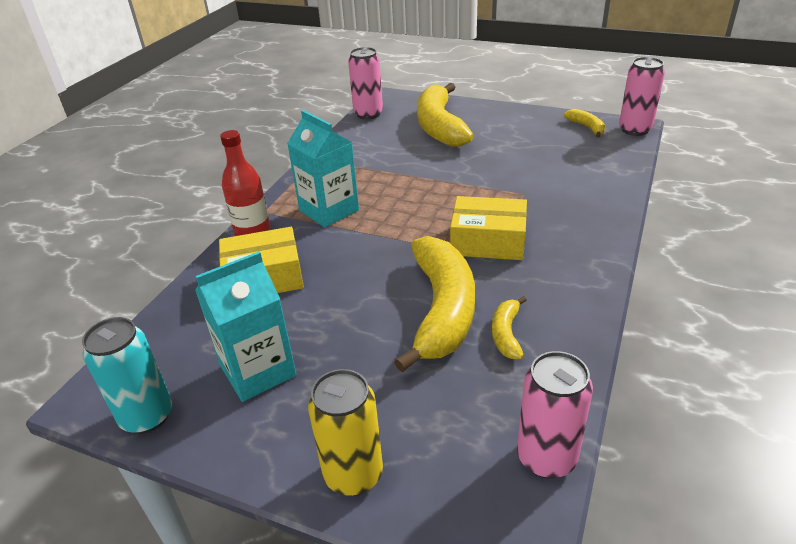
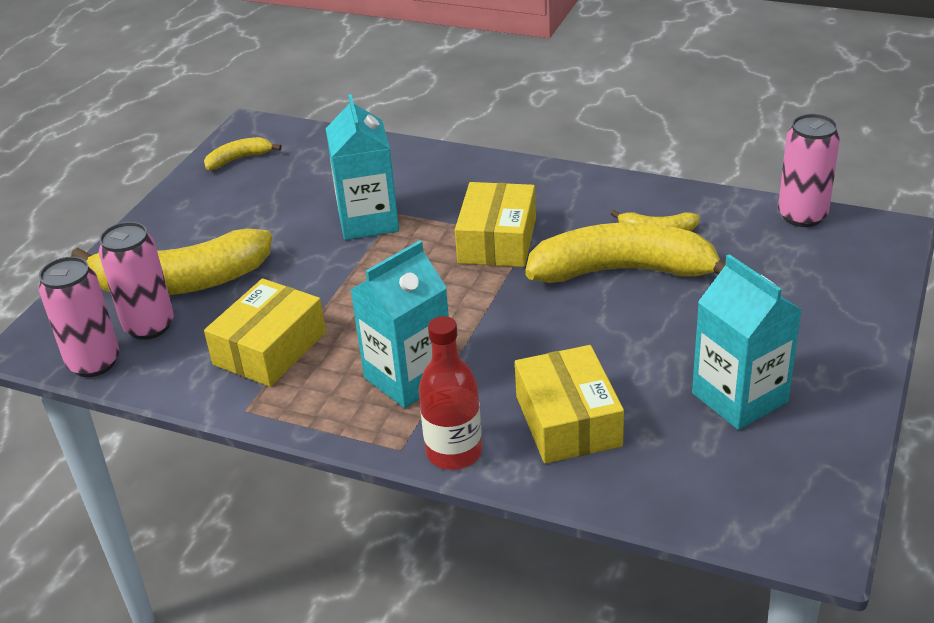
camera: 90 degrees left, 0 degrees up
turquoise can [82,317,172,434] -> none
yellow can [308,369,383,496] -> none
pink can [619,57,665,136] -> pink can moved to [99,222,174,340]
none -> yellow box [204,278,326,387]
none -> turquoise carton [326,94,399,240]

